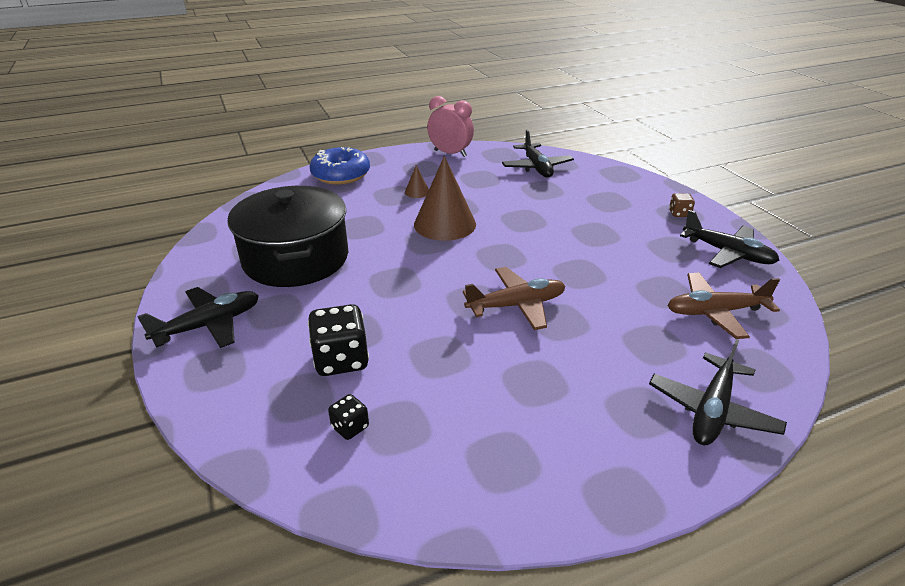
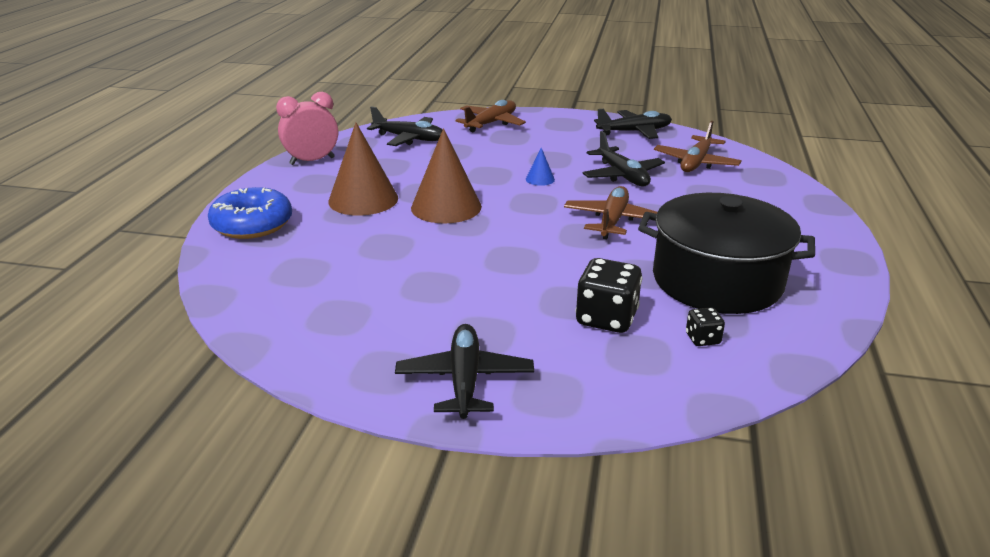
camera: 55 degrees left, 5 degrees down
black pot [227,186,348,287] -> black pot moved to [638,193,815,314]
brown cone [405,165,429,198] -> brown cone [328,123,398,216], size x2.26
black plane [649,339,787,445] -> black plane moved to [582,131,665,186]
brown dice [669,193,695,217] -> none
none -> brown plane [455,100,526,132]
none -> blue cone [526,148,555,186]

